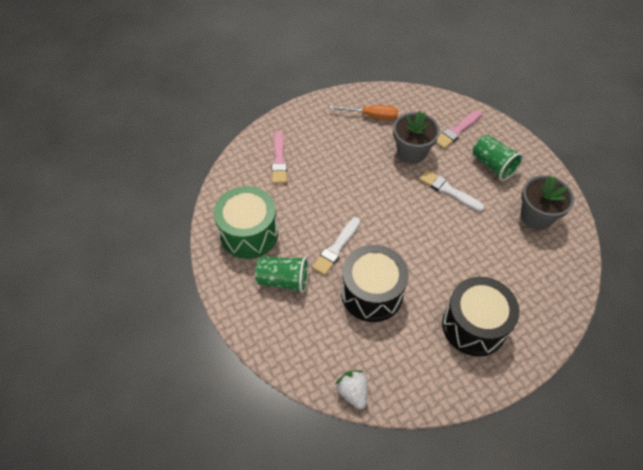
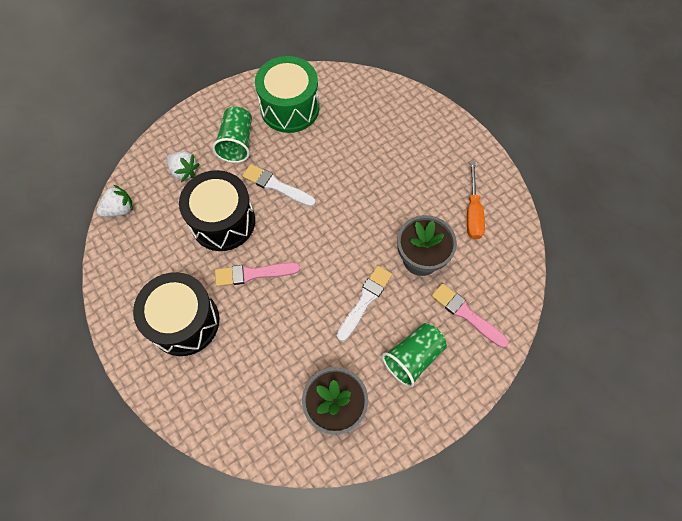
camera: 85 degrees right, 10 degrees up
pink brush [272,131,287,184] -> pink brush moved to [215,262,300,286]
none -> white strawberry [166,151,199,182]

